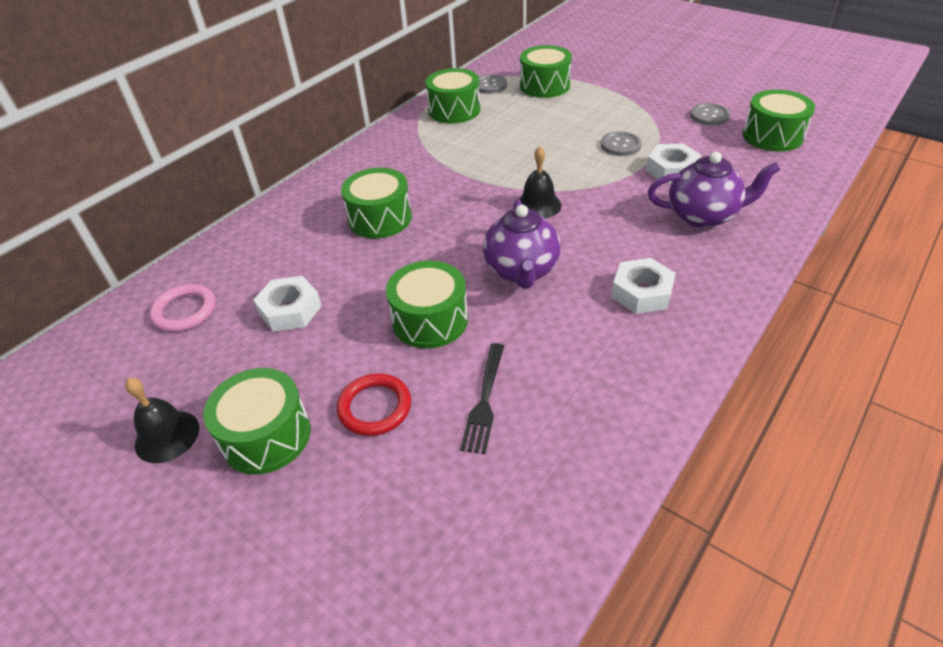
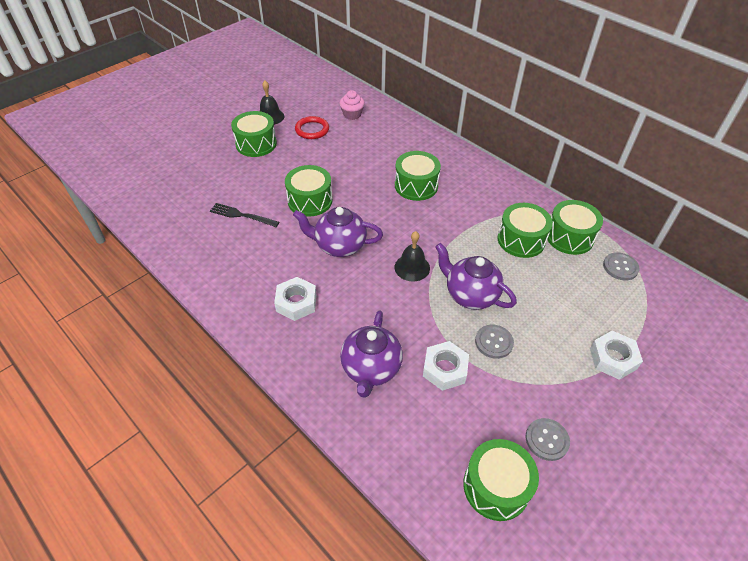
camera: 95 degrees right, 5 degrees up
pink ring [150,284,216,332] -> pink cupcake [339,90,365,120]
white nut [253,276,321,332] -> white nut moved to [590,331,643,380]
red ring [337,373,411,436] -> red ring moved to [295,116,329,139]
green drum [520,45,572,98] -> green drum moved to [497,203,553,258]
none -> purple teapot [435,243,517,310]

